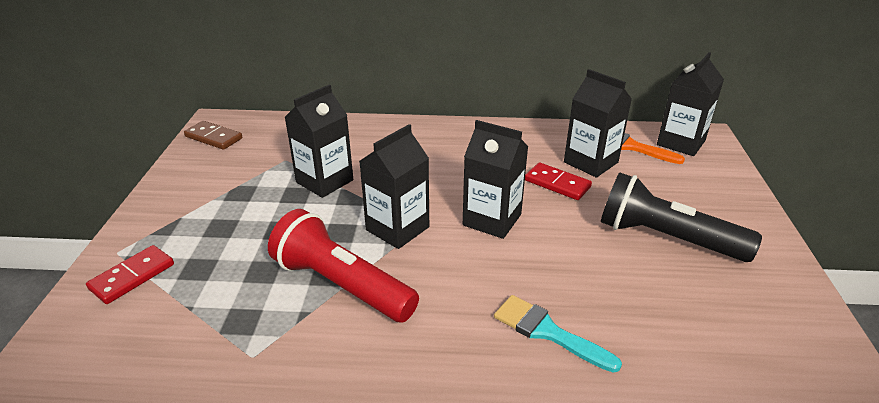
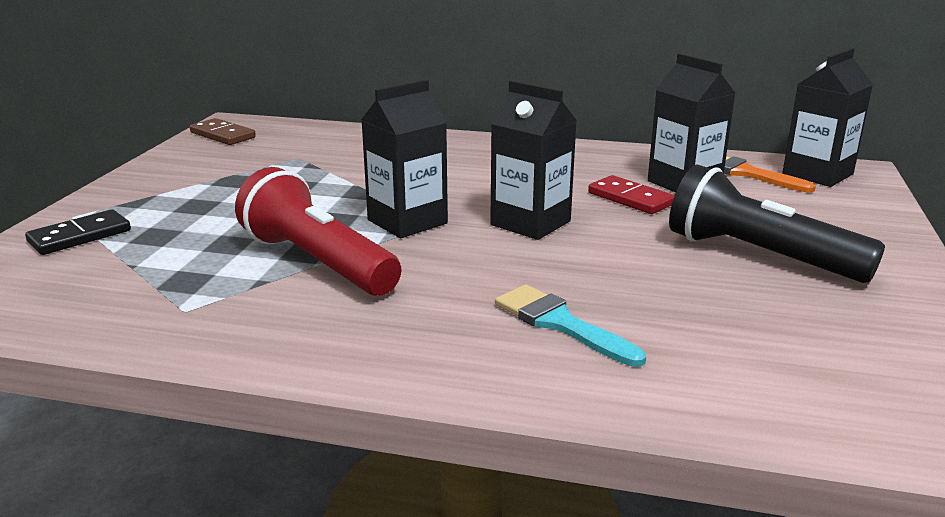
camera: 10 degrees right, 10 degrees down
red domino [86,245,174,304] -> black domino [25,209,131,255]
black carton [285,84,354,198] -> none

